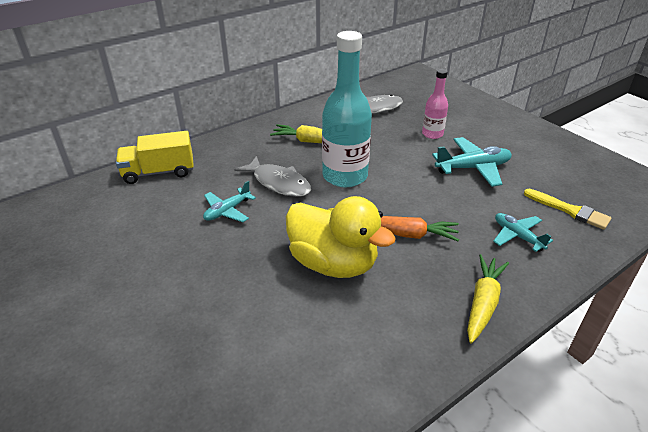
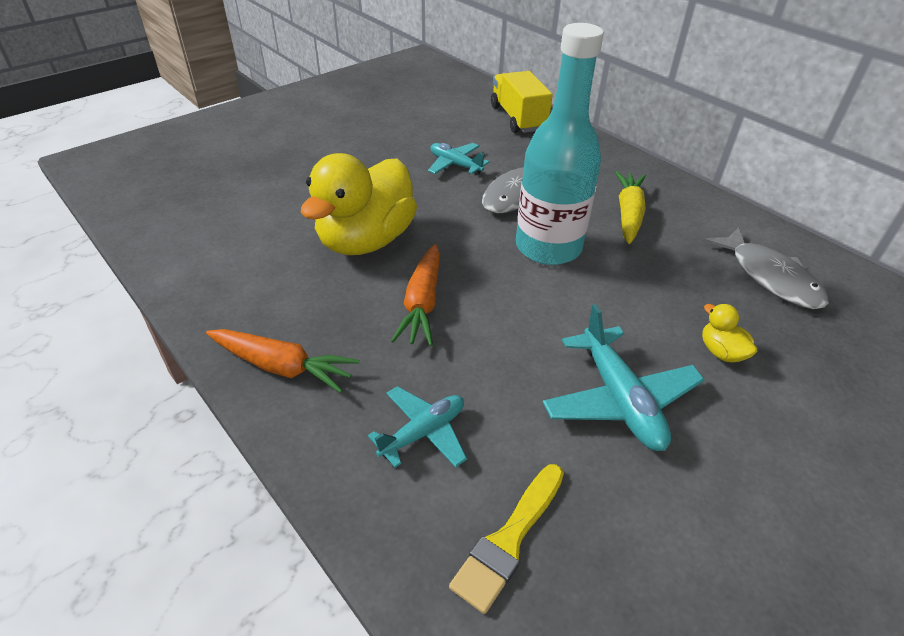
camera: 85 degrees right, 5 degrees up
pink bottle [422,69,448,139] -> yellow duck [702,304,757,362]
yellow carrot [467,254,509,343] -> orange carrot [206,329,360,393]

